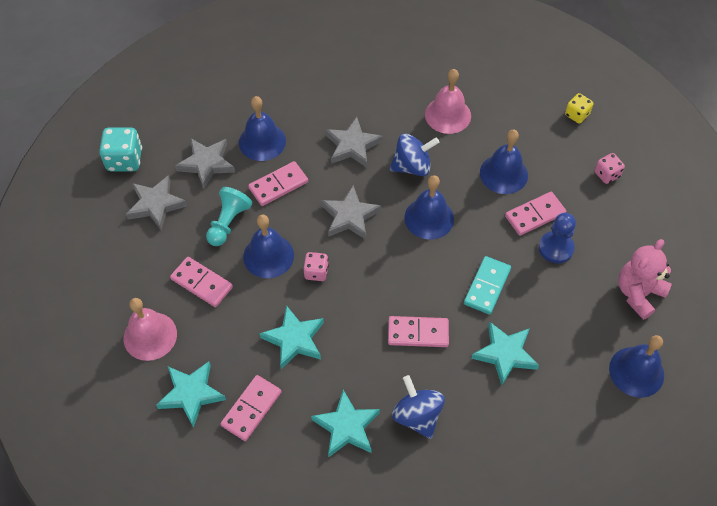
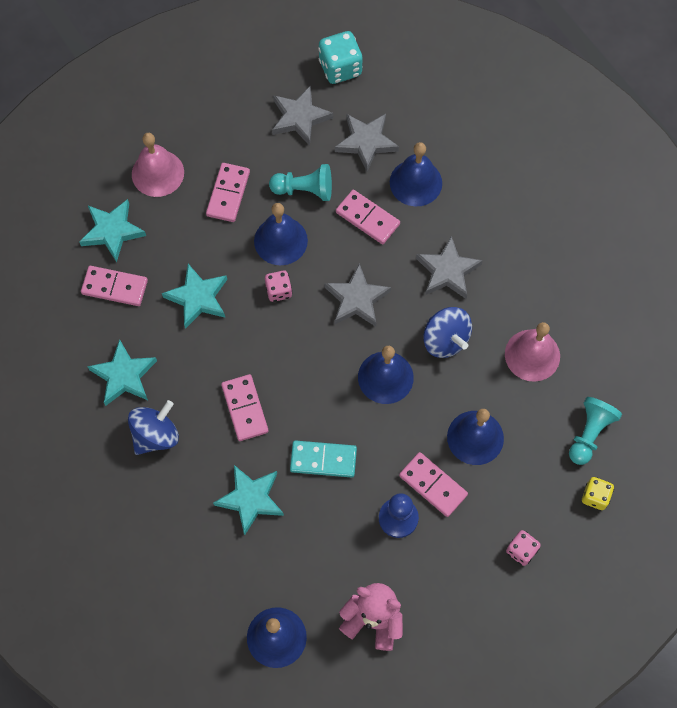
camera: 70 degrees right, 10 degrees up
none -> turquoise pawn [569,397,622,465]

